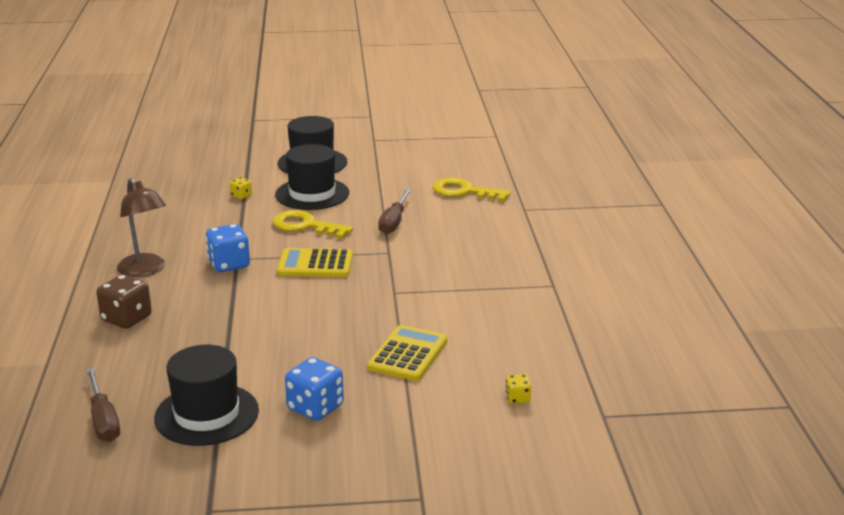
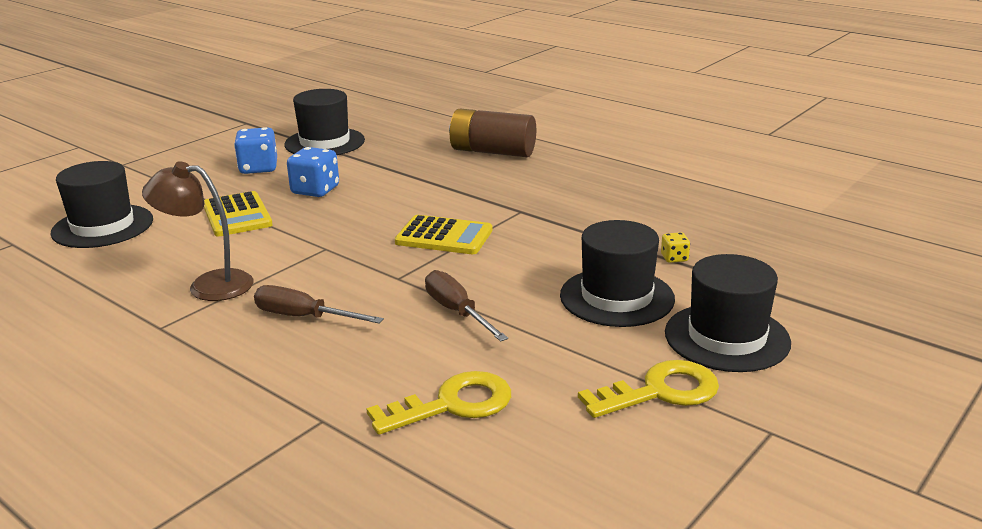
camera: 135 degrees right, 0 degrees up
brown screwdriver [86,368,120,442] -> brown screwdriver moved to [254,285,384,324]
brown dice [96,274,152,329] -> brown battery [449,109,536,157]
brown lamp [117,178,166,277] -> brown lamp moved to [142,161,253,301]
blue dice [206,224,250,272] -> blue dice moved to [287,147,339,197]
yellow key [272,210,353,239] -> yellow key moved to [578,360,719,418]
yellow calculator [277,248,353,277] -> yellow calculator turned 60 degrees clockwise [395,215,493,254]
yellow dice [506,374,531,404] -> black hat [51,161,153,248]

